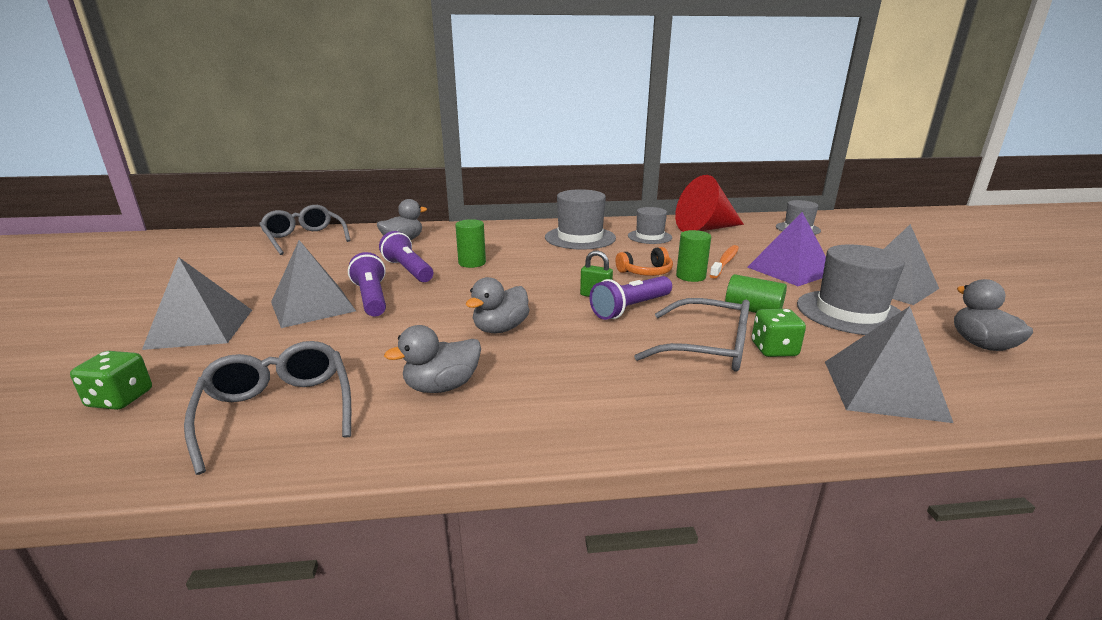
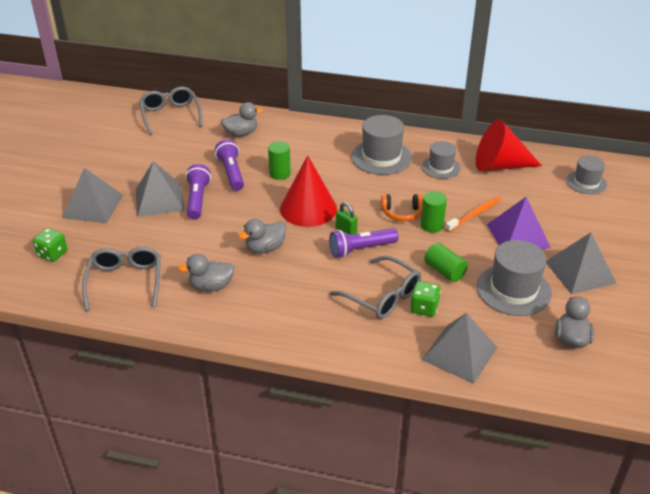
camera: 20 degrees right, 15 degrees up
none -> red cone [280,155,337,227]

